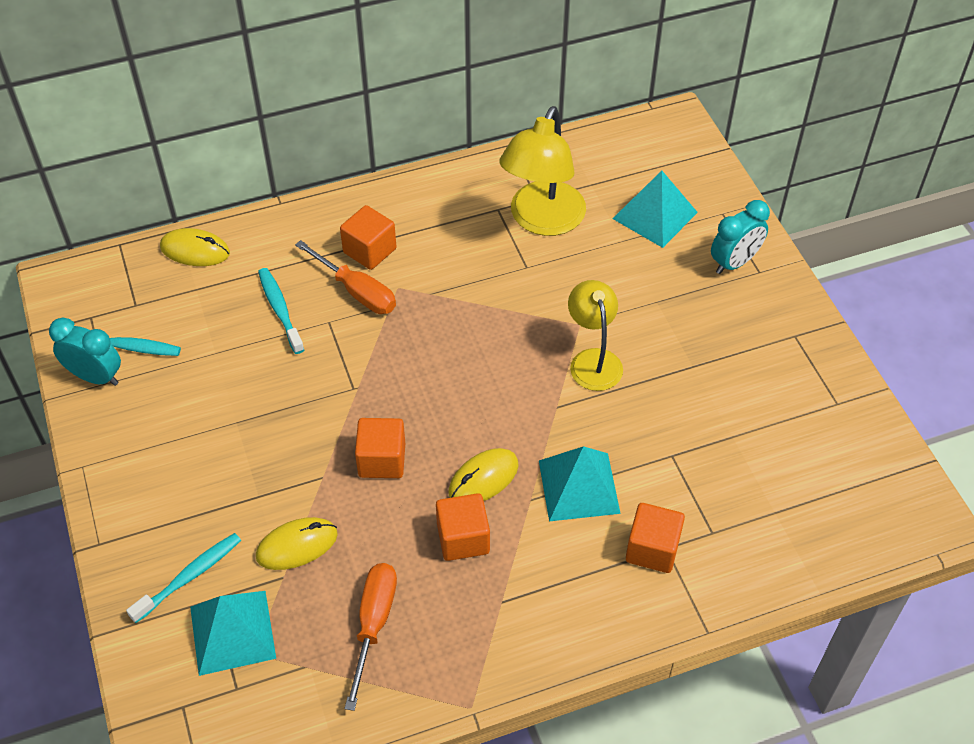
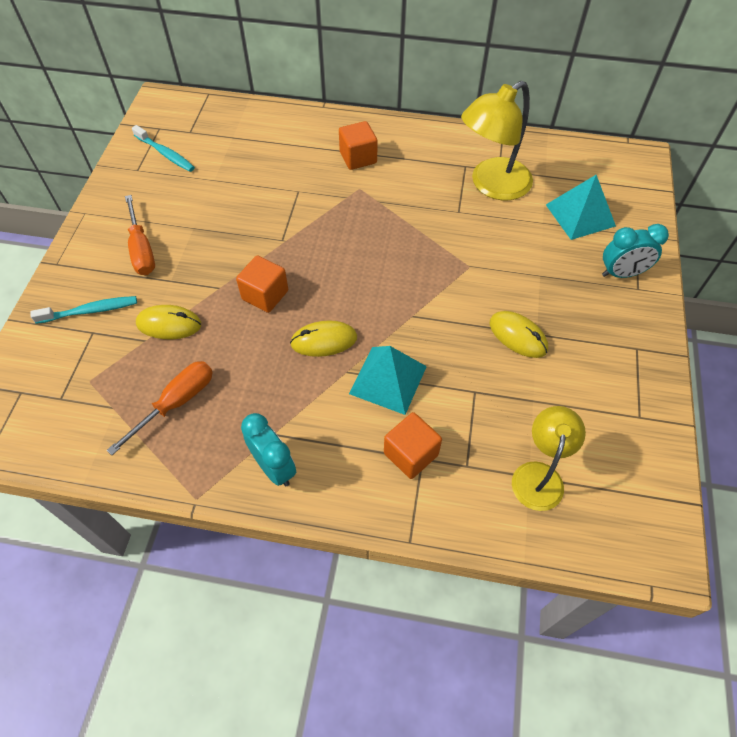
camera: 30 degrees right, 5 degrees up
turquoise clock [49,318,121,386] -> turquoise clock moved to [241,413,296,486]
yellow mouse [160,228,230,266] -> yellow mouse moved to [490,311,548,358]
turquoise pyramid [190,591,276,676] -> none
turquoise toothbrush [258,268,304,354] -> none
orange screwdriver [295,240,396,314] -> orange screwdriver moved to [125,195,155,275]
orange cube [436,493,490,561] -> none
yellow lamp [568,280,623,391] -> yellow lamp moved to [512,406,586,511]

